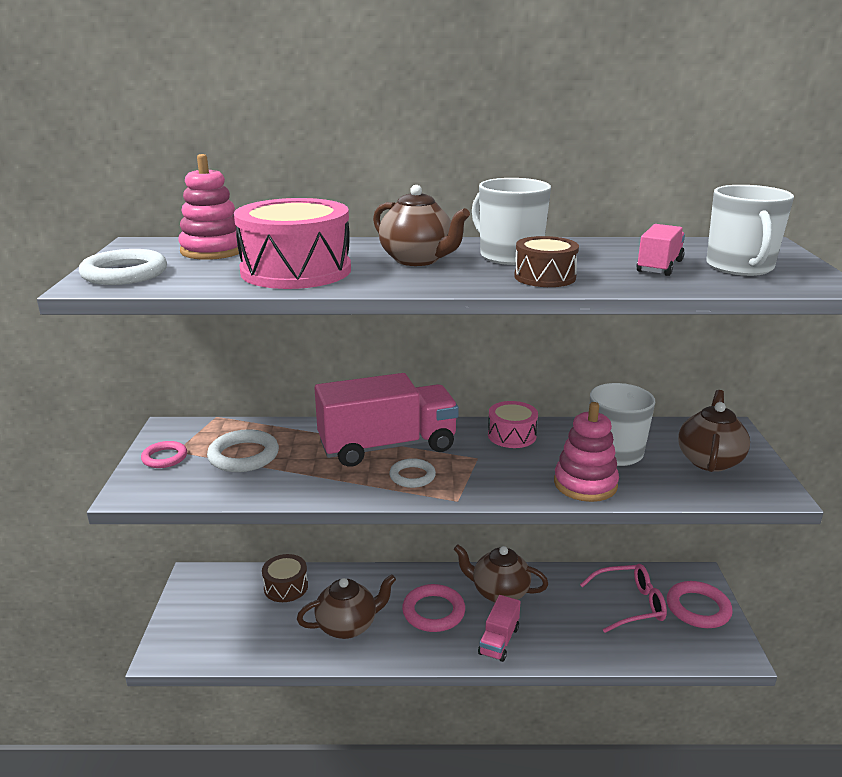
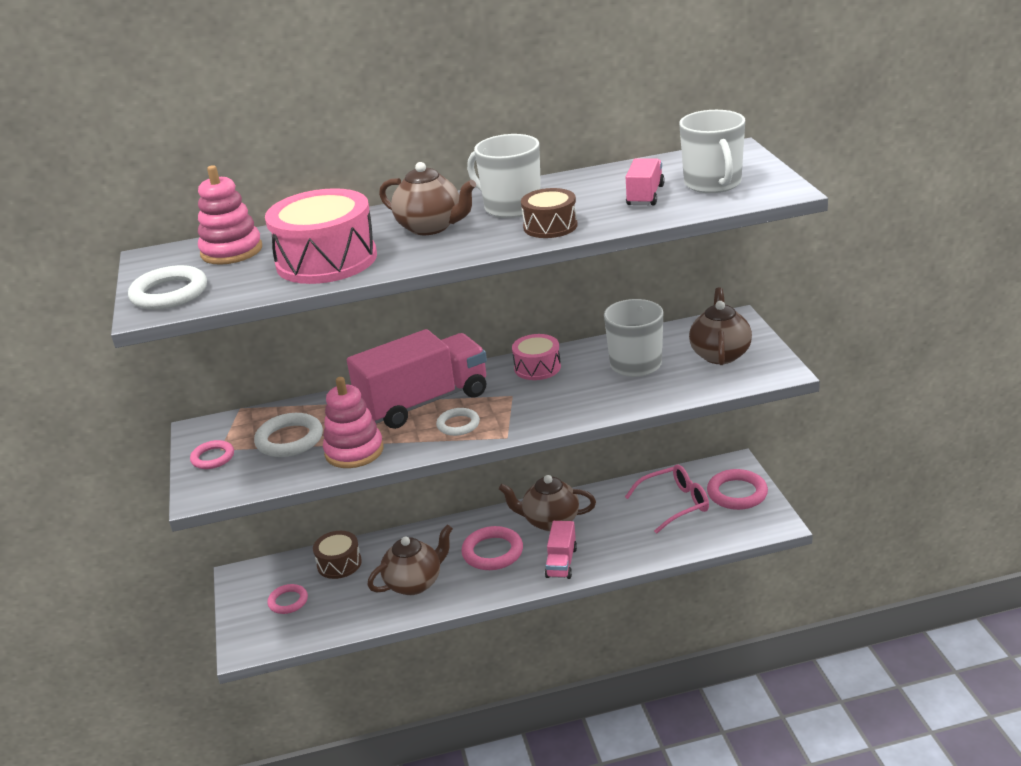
camera: 10 degrees left, 5 degrees up
pink stacking toy [554,402,619,502] -> pink stacking toy moved to [323,377,384,468]
none -> pink ring [268,584,308,614]

